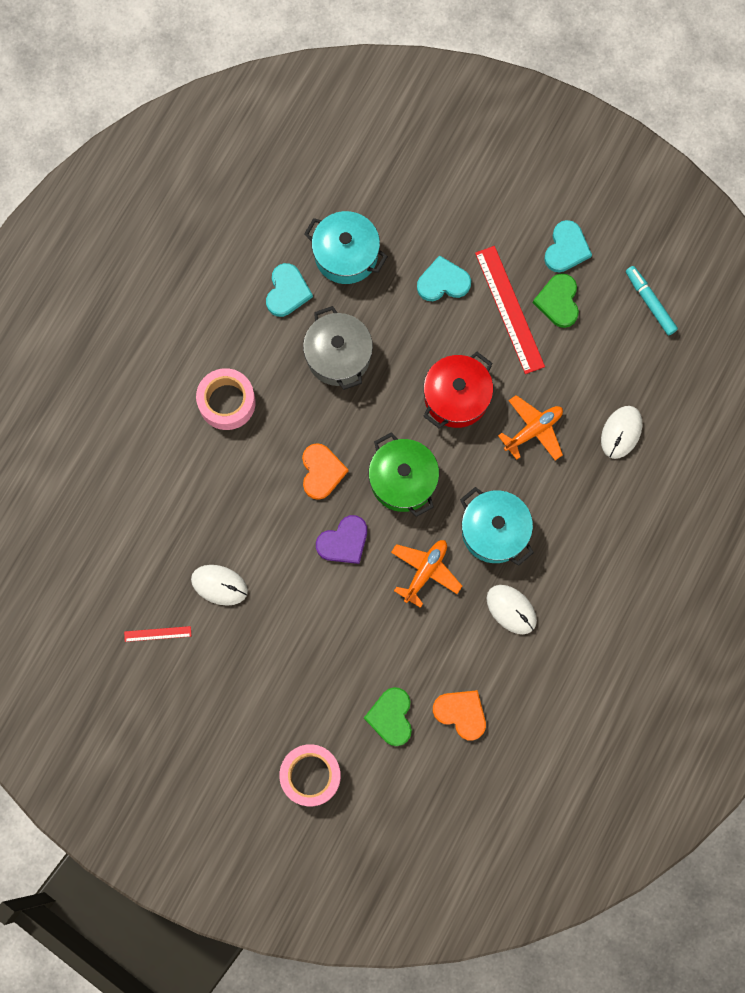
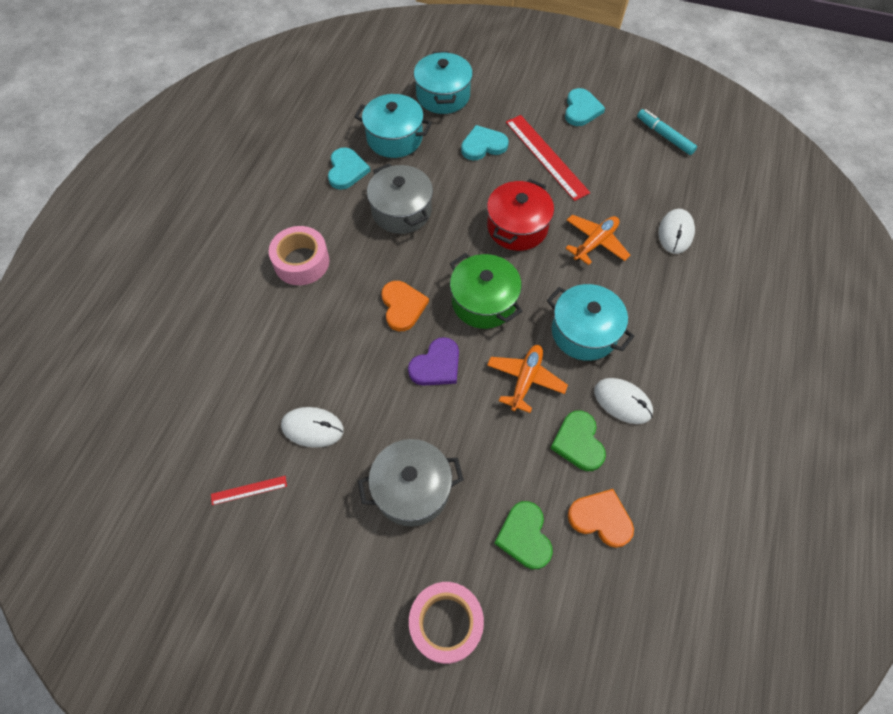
camera: 10 degrees left, 15 degrees down
green heart [533,273,579,328] -> green heart moved to [550,410,606,471]
none -> grey pot [358,439,464,526]
none -> turquoise pot [414,51,473,114]

